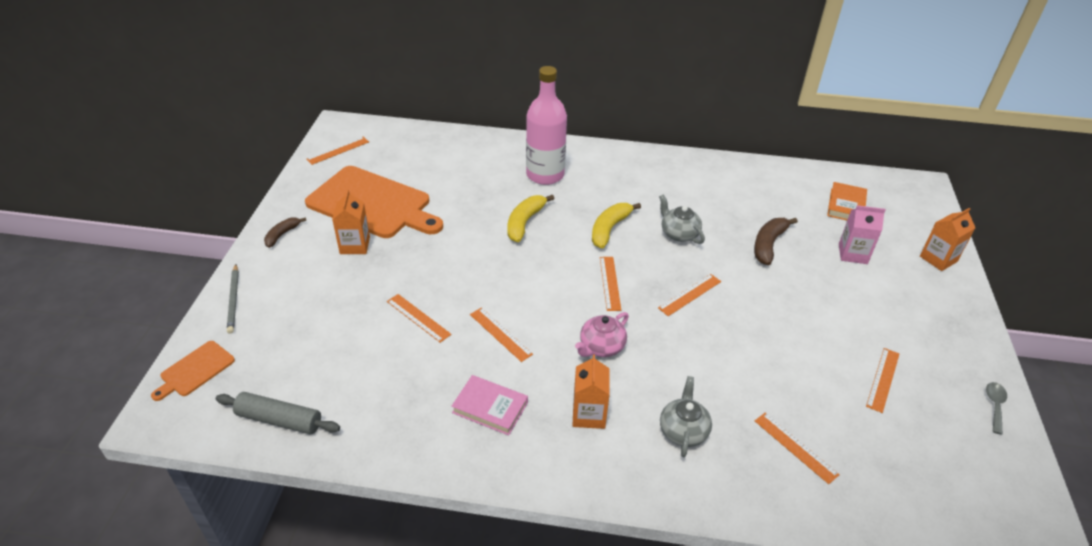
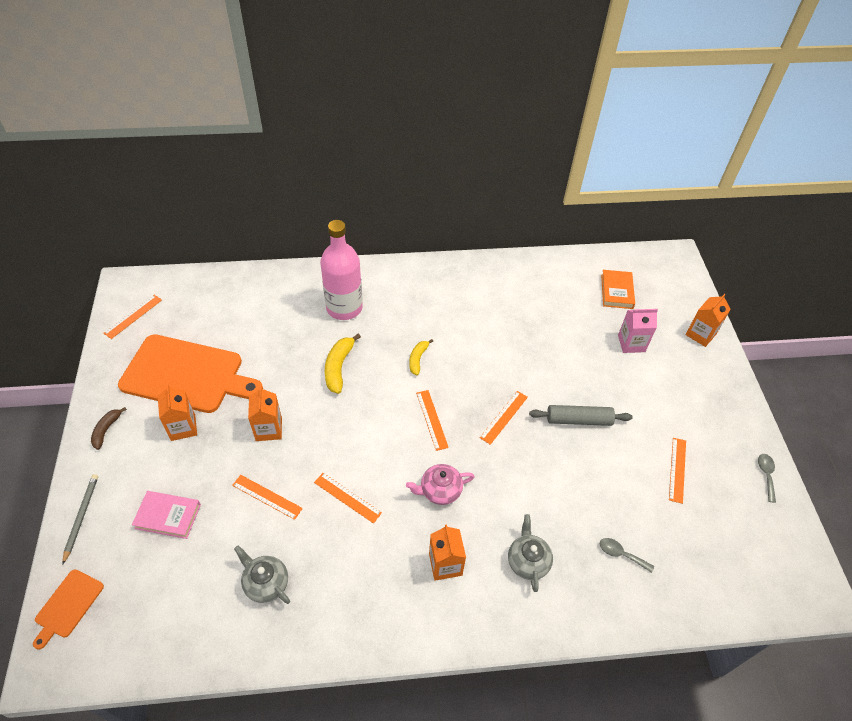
camera: 15 degrees left, 10 degrees up
grey rolling pin [216,392,340,434] -> grey rolling pin moved to [529,405,632,426]
grey pencil [227,264,239,334] -> grey pencil turned 150 degrees counterclockwise [62,474,98,565]
pink book [451,375,528,436] -> pink book moved to [132,491,201,539]
pink teapot [575,312,629,357] -> pink teapot turned 45 degrees clockwise [406,464,475,505]
yellow banana [592,203,641,249] -> yellow banana [409,339,433,375], size x0.64
grey teapot [659,195,705,244] -> grey teapot moved to [234,545,290,604]
brown banana [754,218,798,265] -> none
orange ruler [755,412,840,484] -> grey spoon [600,538,654,573]
none -> orange carton [248,386,282,441]

